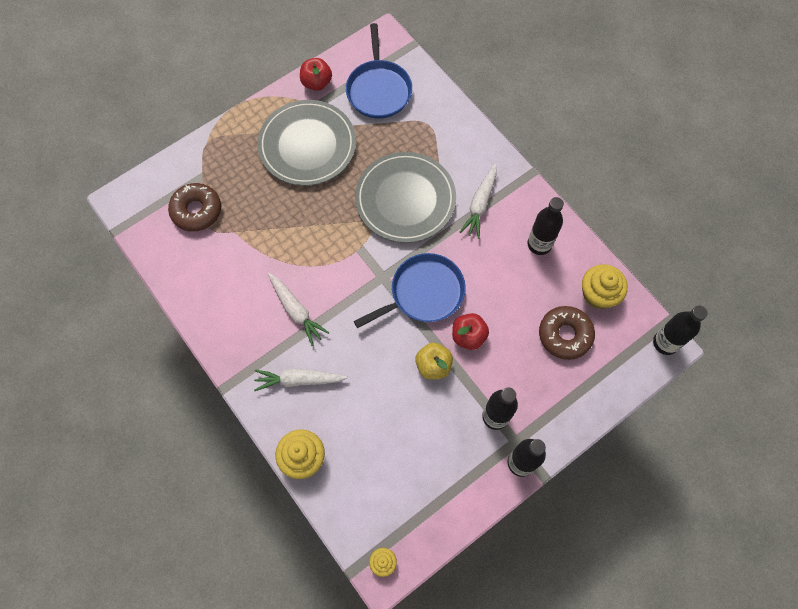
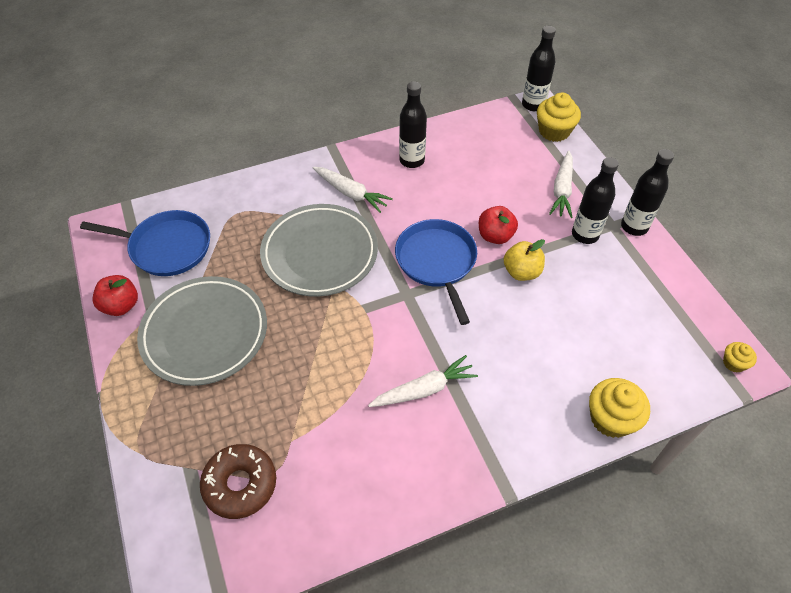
camera: 75 degrees left, 15 degrees down
white carrot [254,369,348,391] -> white carrot moved to [549,151,573,218]
brown donut [539,306,595,360] -> none
yellow cupcake [582,264,628,309] -> yellow cupcake moved to [537,92,581,142]

